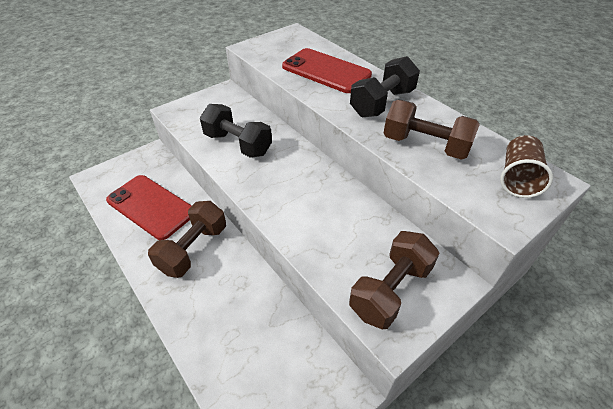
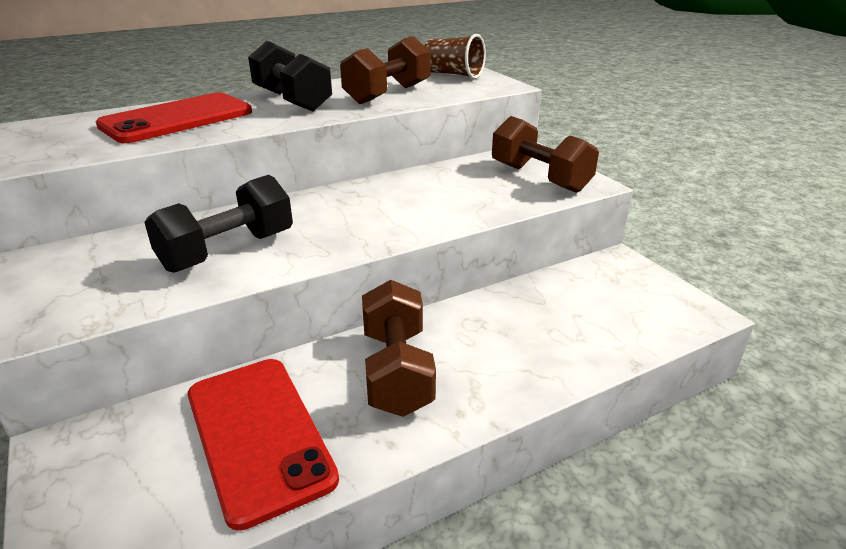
camera: 80 degrees left, 15 degrees down
red phone [106,175,192,240] -> red phone turned 75 degrees counterclockwise [188,359,339,531]
brown dumbbell [148,201,226,278] -> brown dumbbell turned 45 degrees clockwise [362,280,436,417]

